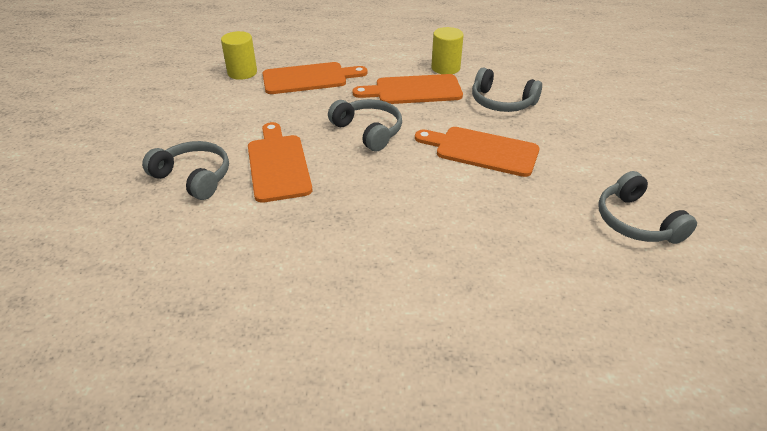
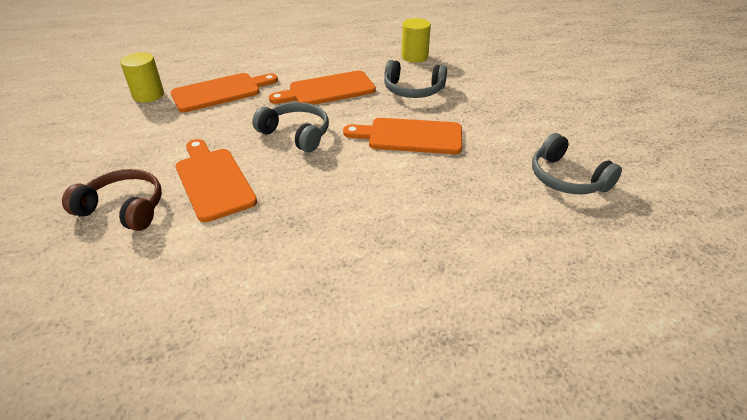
camera: 15 degrees left, 0 degrees up
grey headphones [142,141,229,200] -> brown headphones [62,169,162,231]
yellow cylinder [431,27,464,74] -> yellow cylinder moved to [401,18,431,63]

